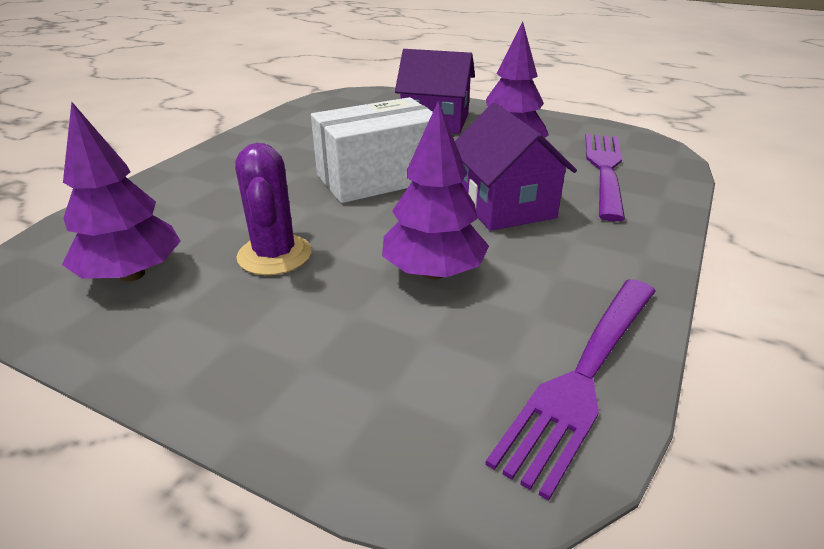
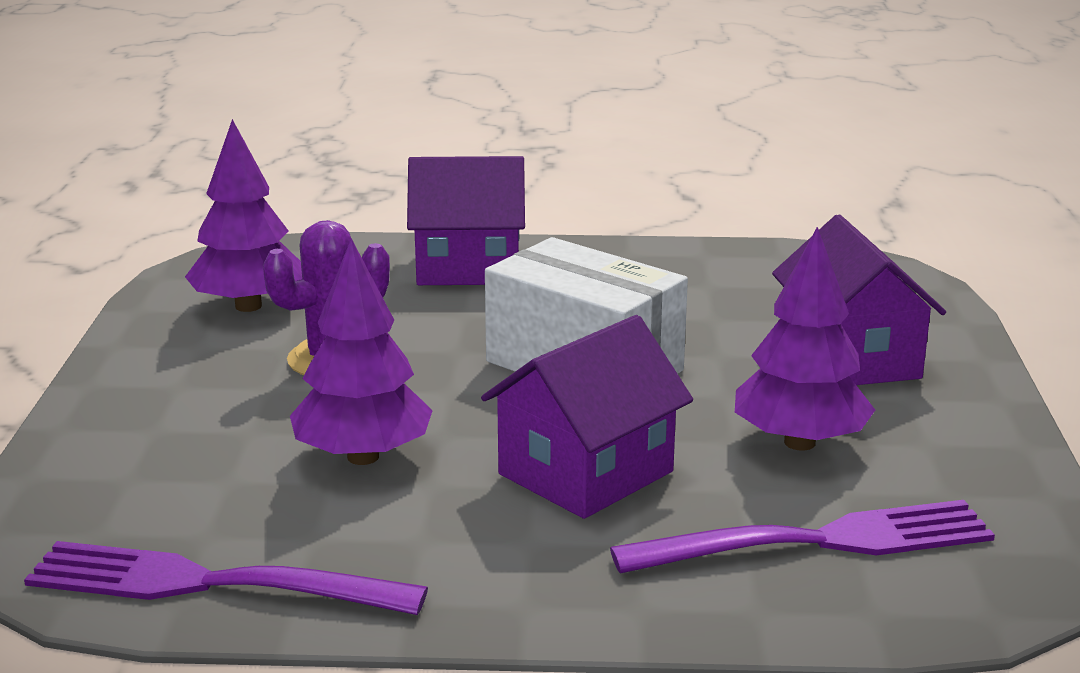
camera: 65 degrees right, 10 degrees down
none -> purple house [407,156,525,285]

